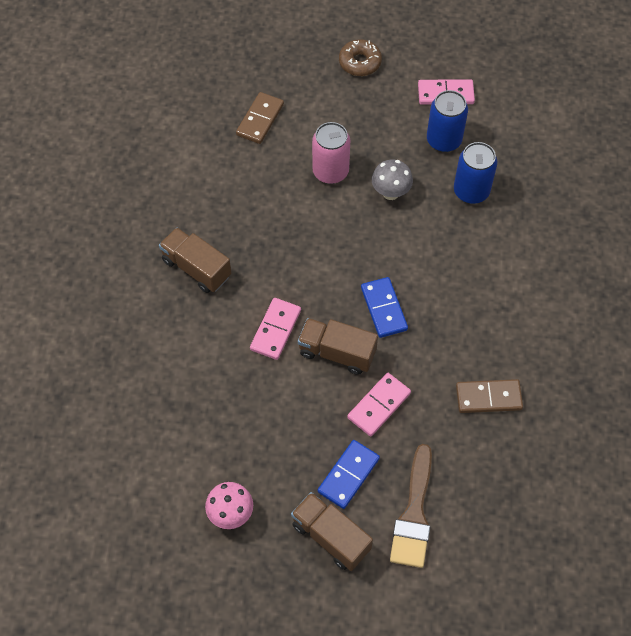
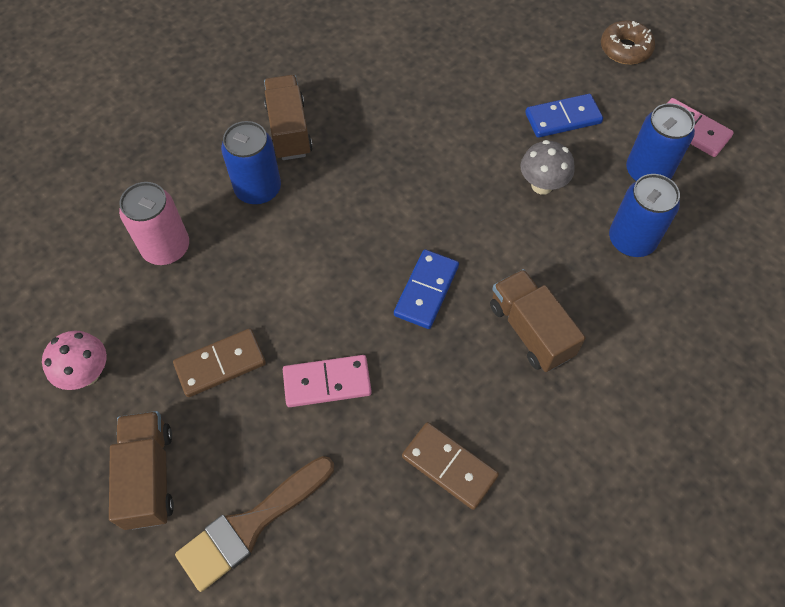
camera: 40 degrees right, 0 degrees up
brown domino [236,92,284,144] -> brown domino moved to [173,329,266,397]
pink domino [250,298,301,360] -> none
brown truck [298,318,378,375] -> brown truck moved to [490,269,586,372]
pink can [312,122,350,184] -> pink can moved to [119,182,189,265]
blue domino [318,440,380,509] -> blue domino moved to [525,94,603,138]
none -> blue can [221,121,281,205]

